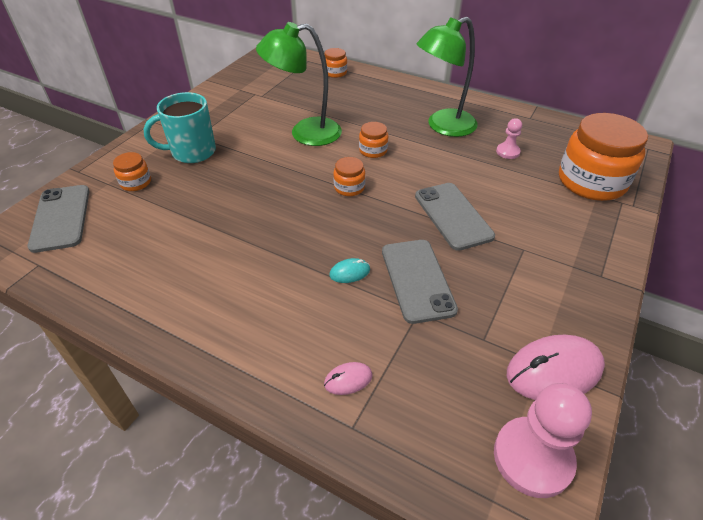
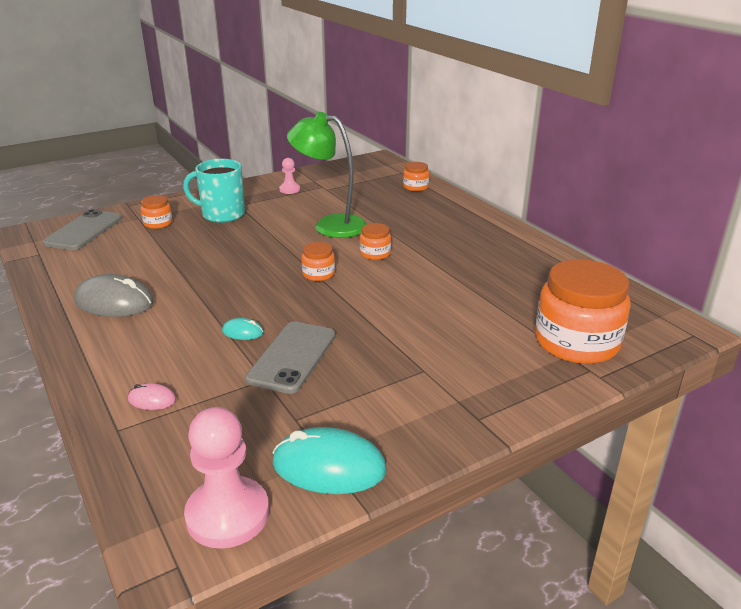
camera: 30 degrees right, 15 degrees down
grey phone [415,183,495,251] -> none
green lamp [417,17,478,137] -> none
pink pawn [496,118,522,159] -> pink pawn moved to [279,158,300,194]
pink mouse [507,334,605,400] -> turquoise mouse [272,427,387,494]
none -> grey mouse [74,274,154,317]

